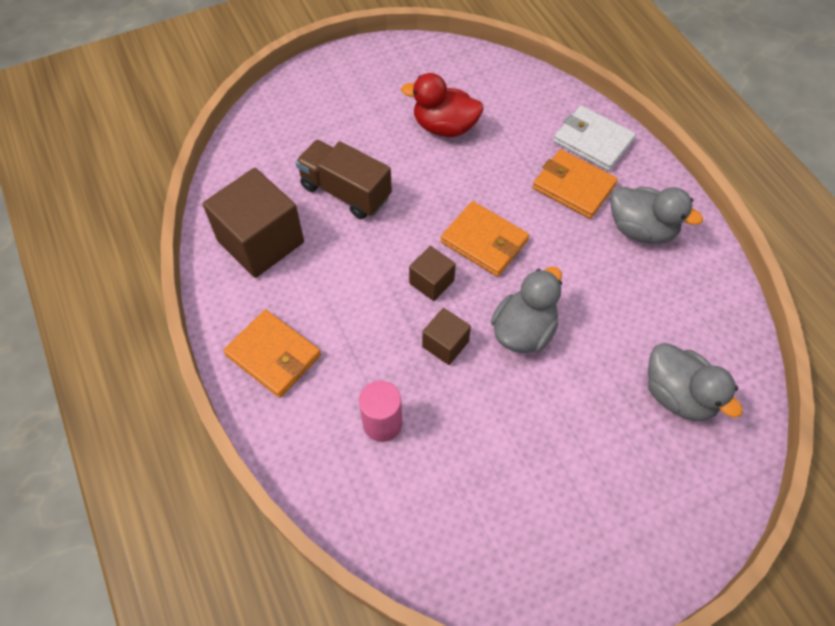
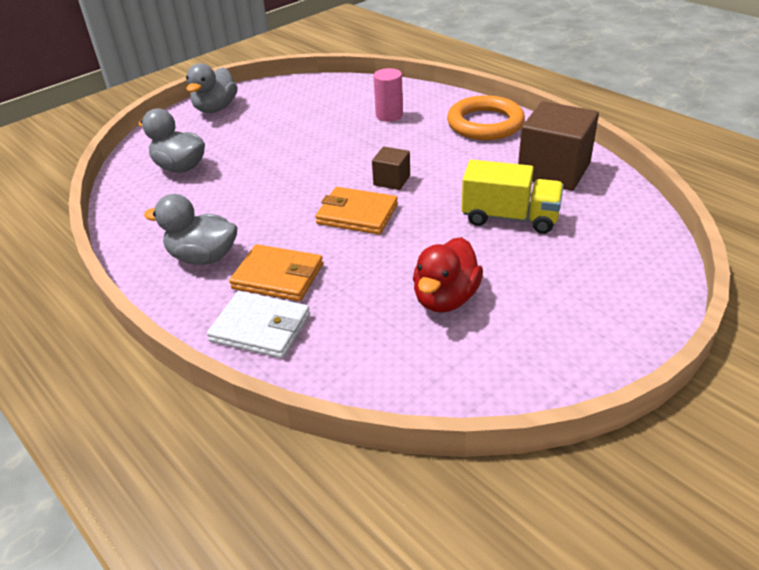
camera: 165 degrees right, 20 degrees down
orange wallet [224,309,321,398] -> orange ring [447,95,525,140]
brown truck [296,140,392,219] -> yellow truck [461,159,564,234]
red duck [401,73,484,137] -> red duck turned 120 degrees clockwise [413,237,483,313]
brown cube [422,308,471,365] -> none
grey duck [491,267,562,353] -> grey duck moved to [186,63,238,113]

